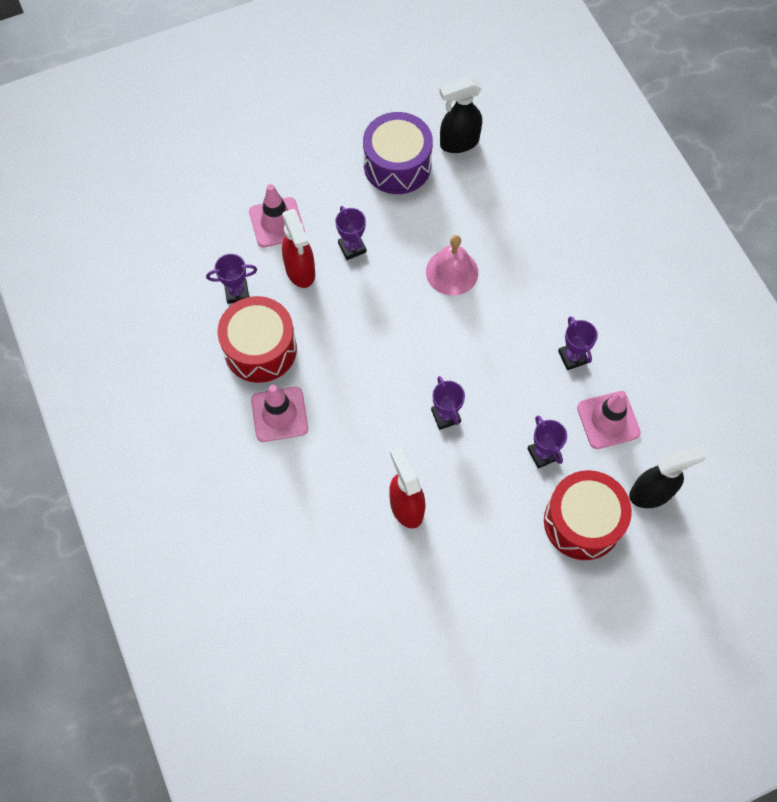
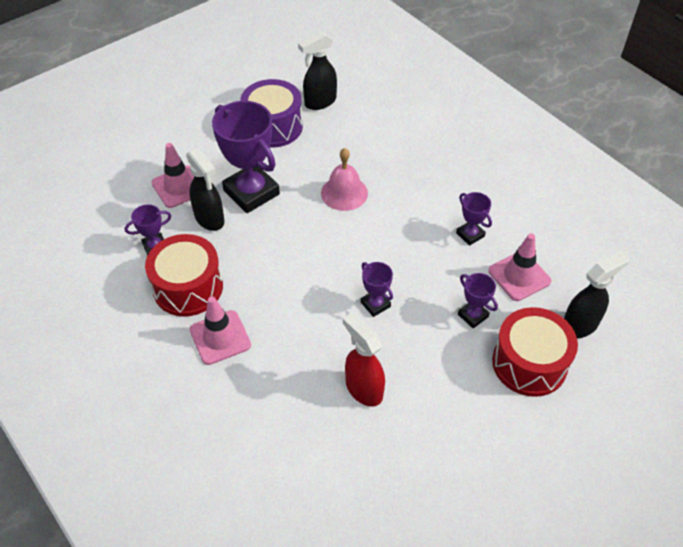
camera: 15 degrees left, 15 degrees down
red spray bottle [282,209,315,288] -> black spray bottle [186,148,224,231]
purple trophy [336,206,367,260] -> purple trophy [212,101,280,213], size x2.07

